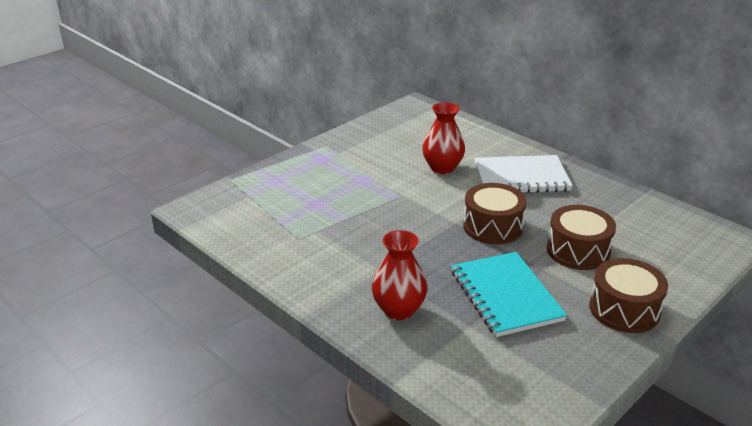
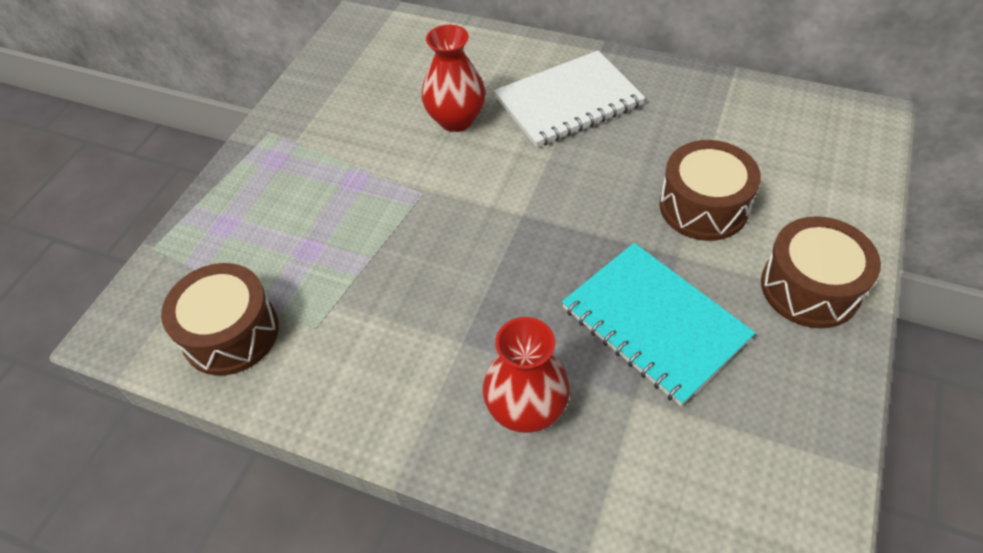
camera: 20 degrees left, 20 degrees up
brown drum [463,183,527,244] -> brown drum moved to [161,263,279,376]

